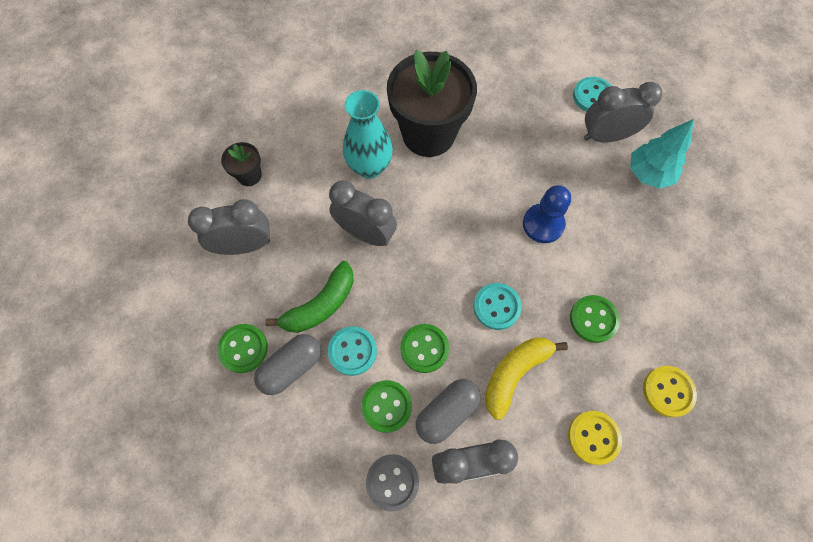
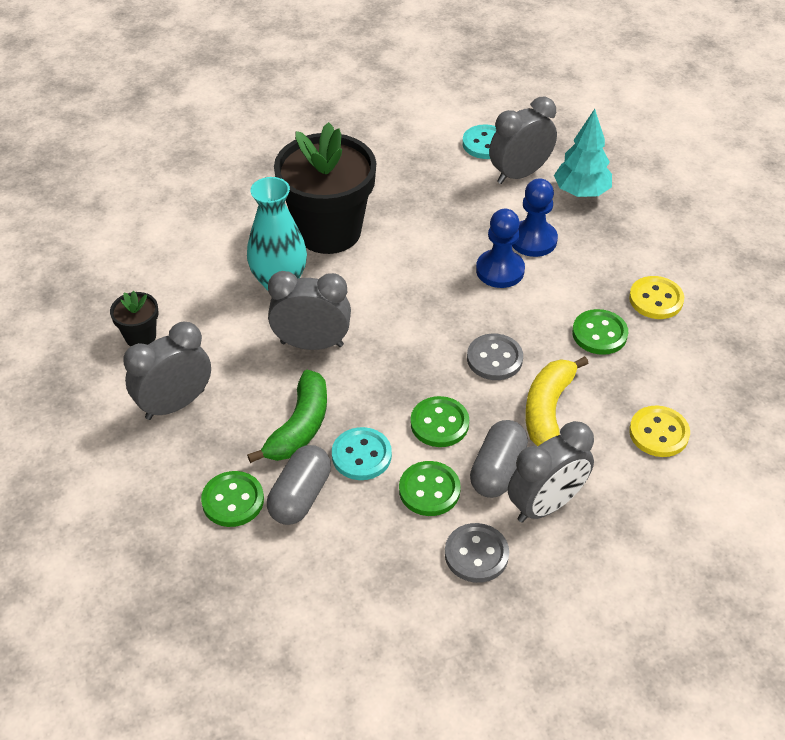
camera: 25 degrees left, 20 degrees down
turquoise button [473,283,522,330] -> grey button [467,334,523,380]
yellow button [643,366,697,417] -> yellow button moved to [629,276,684,319]
none -> blue pawn [512,178,558,257]

